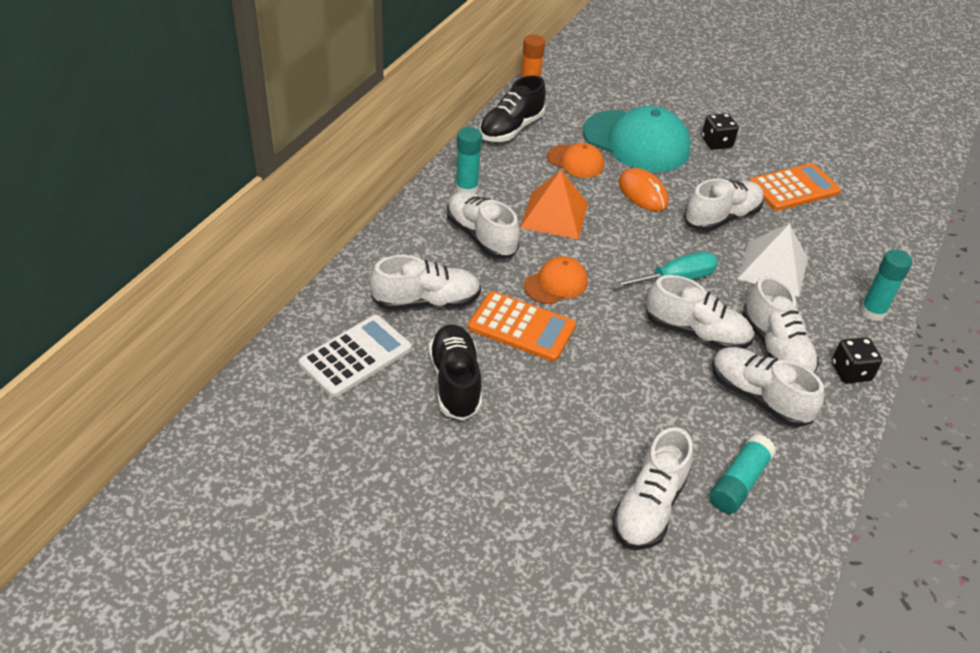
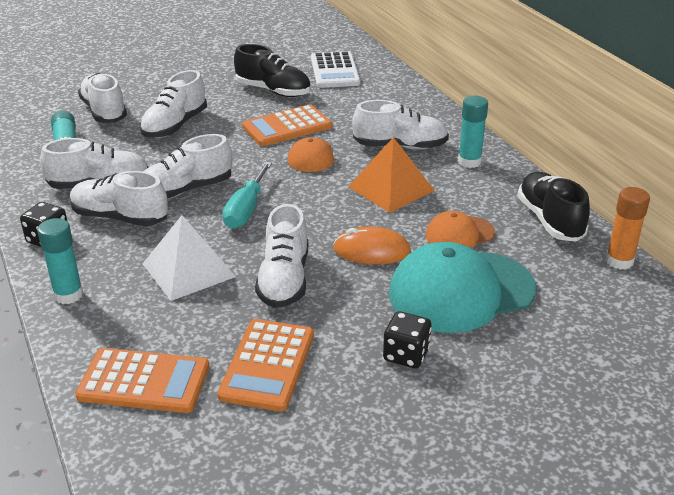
camera: 130 degrees right, 10 degrees down
white shoe [370,255,481,310] -> white shoe moved to [140,70,207,138]
none -> orange calculator [75,348,209,413]

